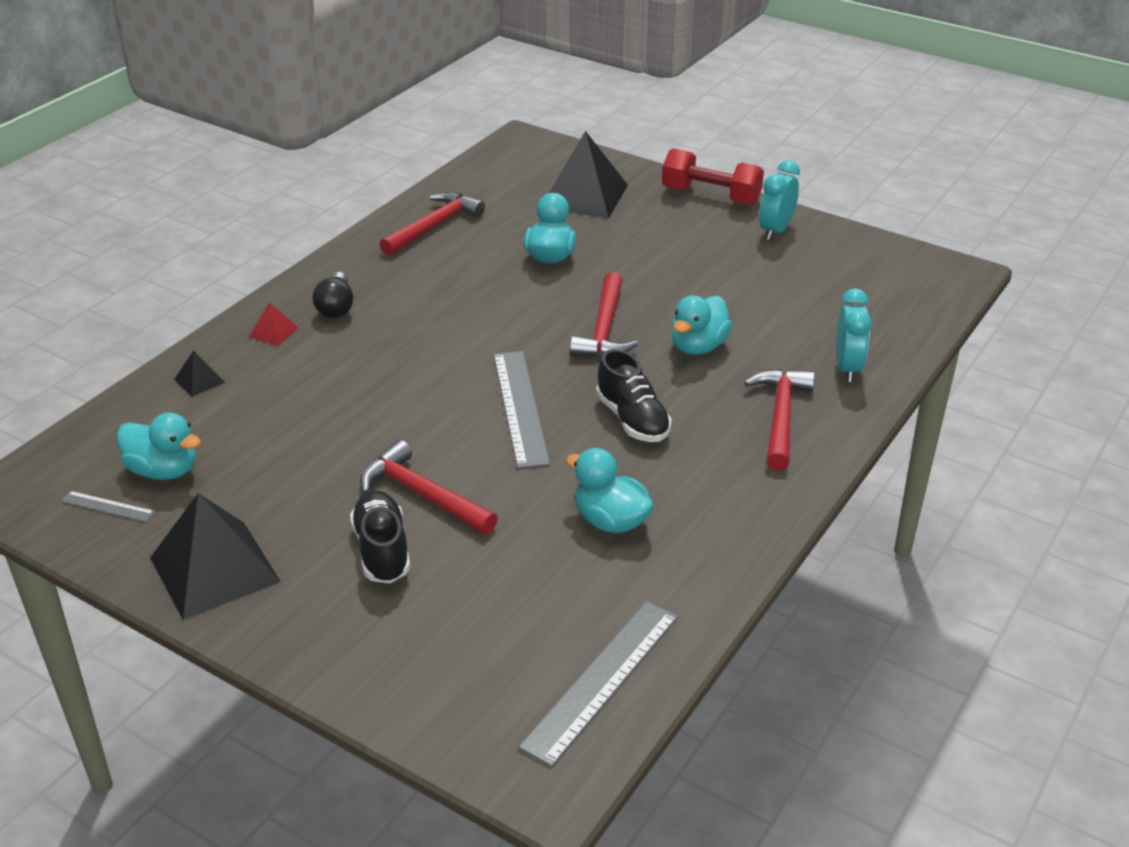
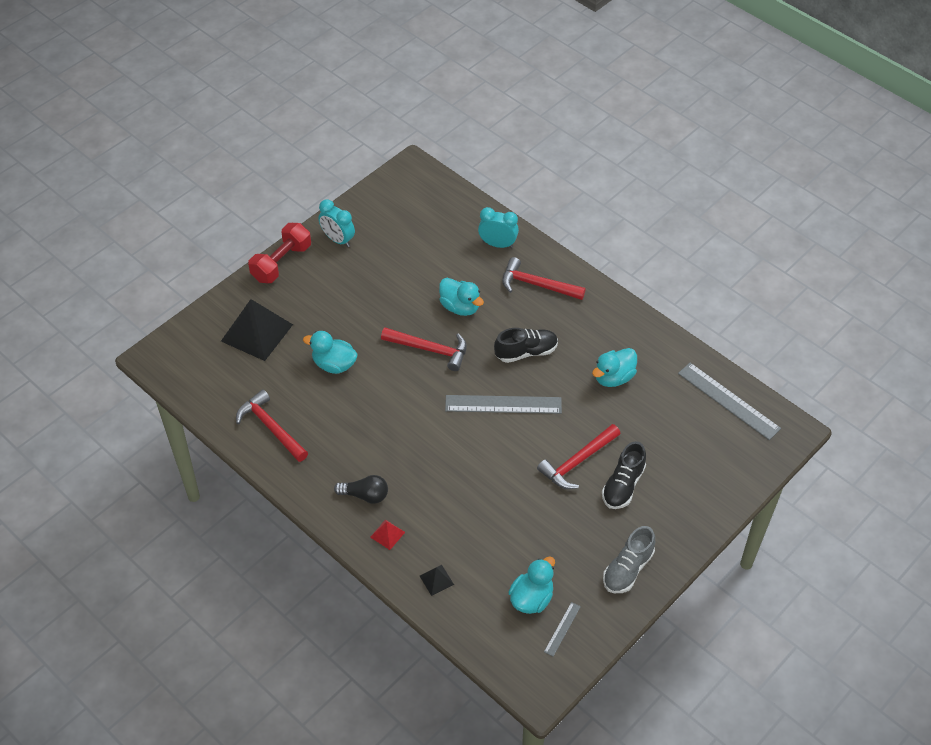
camera: 80 degrees left, 15 degrees up
black pyramid [150,493,281,620] -> grey shoe [603,526,655,593]
black shoe [350,491,410,583] -> black shoe turned 60 degrees counterclockwise [602,441,646,509]

